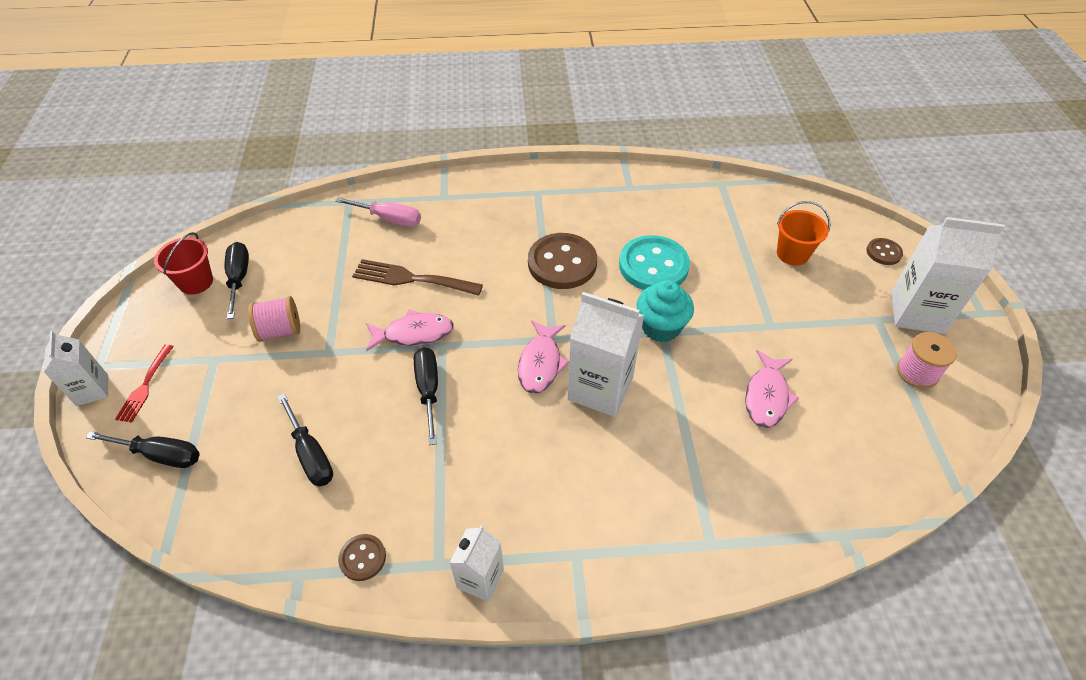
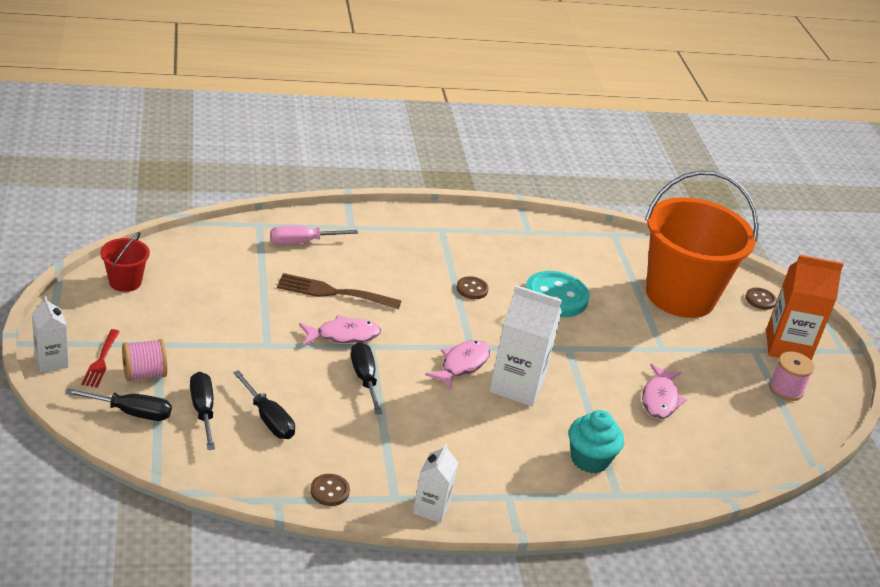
camera: 10 degrees left, 15 degrees down
black screwdriver [225,242,249,319] -> black screwdriver moved to [190,372,215,450]
pink spool [248,296,300,342] -> pink spool moved to [122,339,168,381]
pink screwdriver [335,197,421,227] -> pink screwdriver turned 150 degrees clockwise [270,226,358,244]
pink fish [518,320,569,394] -> pink fish turned 150 degrees counterclockwise [425,340,490,390]
brown button [528,233,597,289] -> brown button [457,276,489,299], size x0.49
turquoise cupcake [636,280,694,342] -> turquoise cupcake moved to [569,410,624,473]
orange bucket [777,201,830,266] -> orange bucket [645,170,759,318], size x2.41
white carton [891,217,1005,334] -> orange carton [766,255,844,361]

